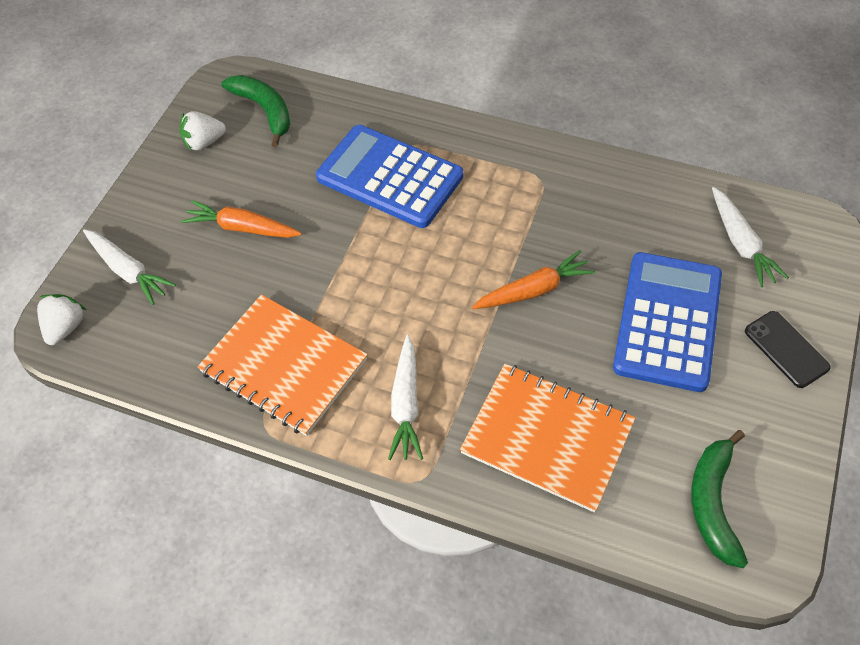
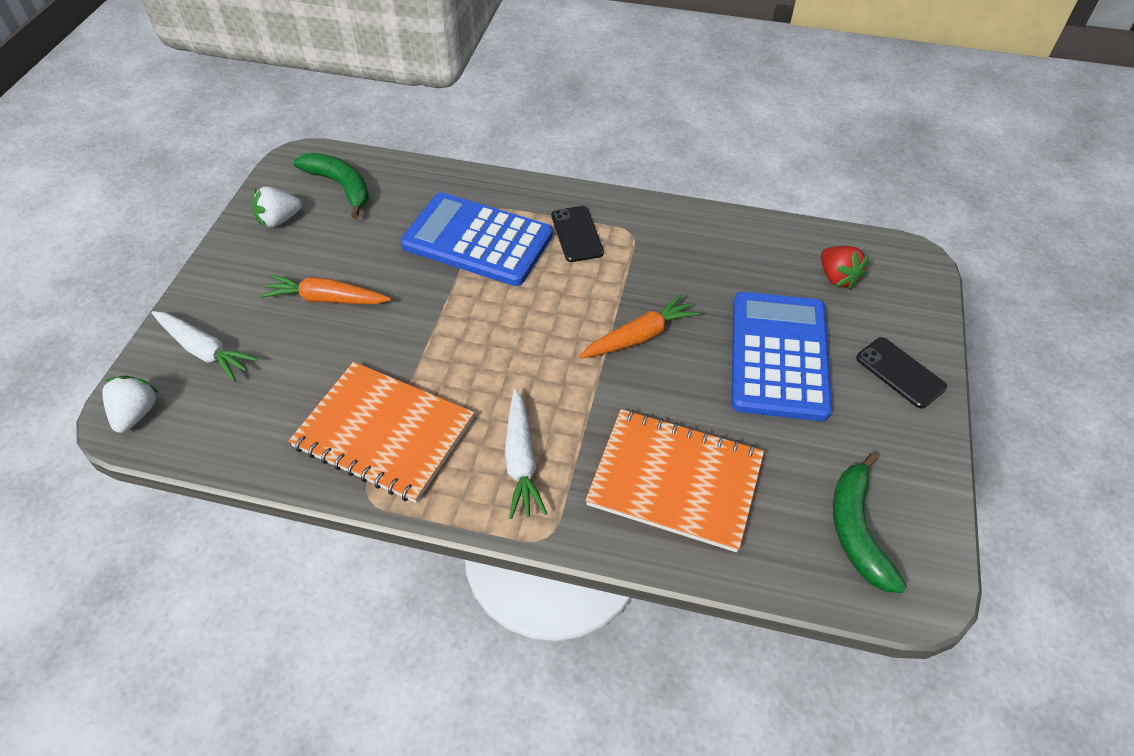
camera: 10 degrees left, 5 degrees down
white carrot [712,187,789,287] -> red strawberry [821,246,869,290]
none -> black phone [551,206,604,262]

